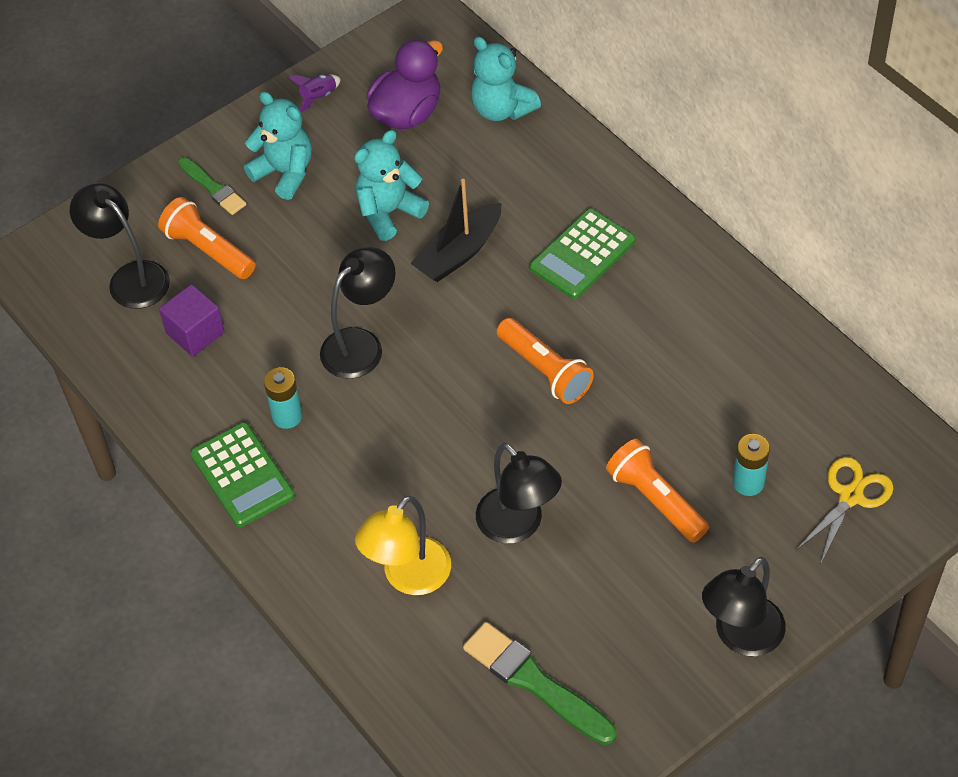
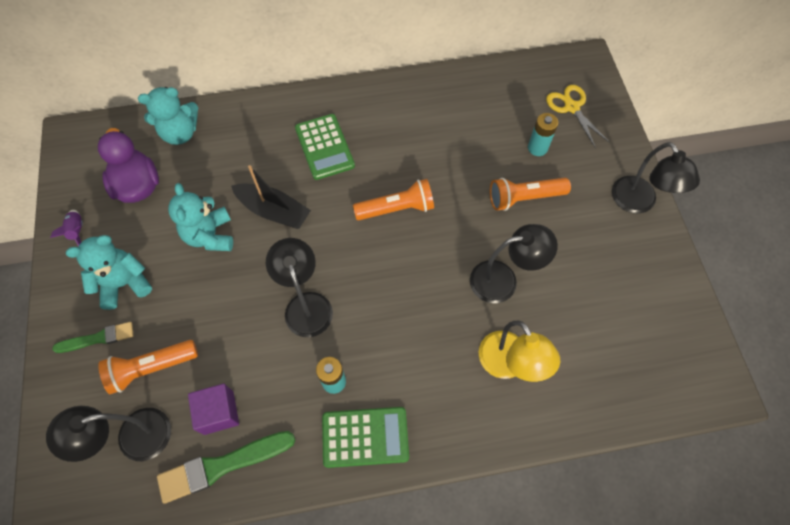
camera: 65 degrees left, 10 degrees up
black boat [410,179,502,282] -> black boat turned 45 degrees counterclockwise [231,165,311,229]
green brush [463,622,616,745] -> green brush moved to [157,431,295,504]

